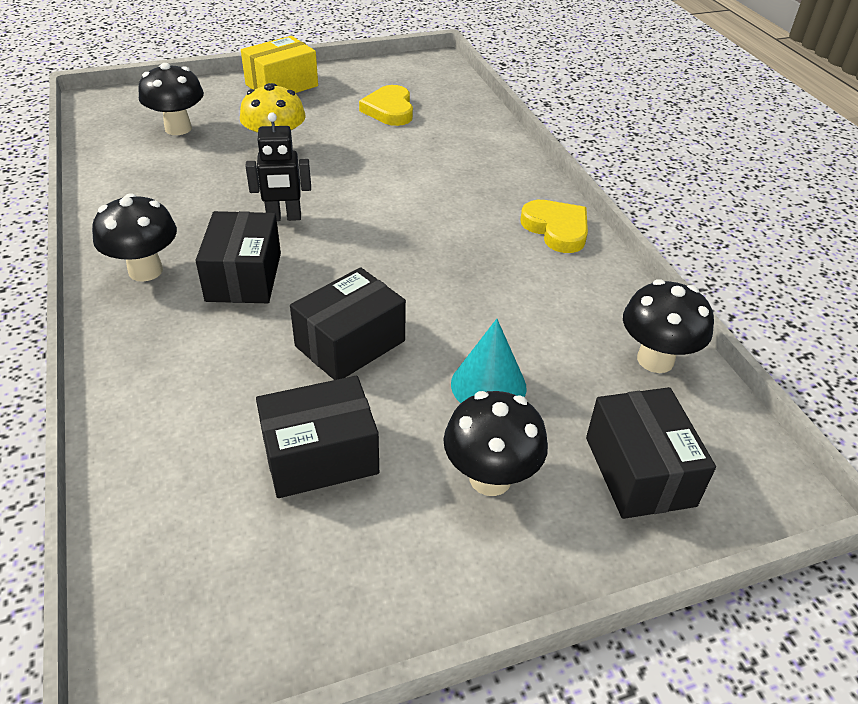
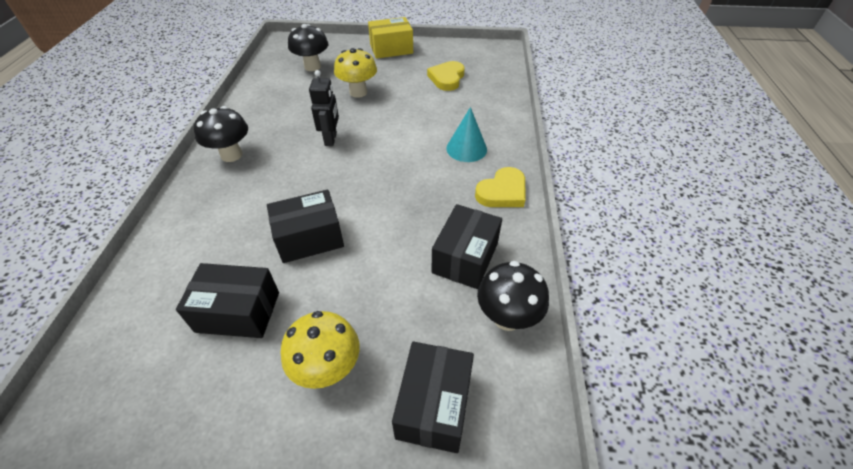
camera: 25 degrees right, 5 degrees up
black box [195,211,281,303] -> black box moved to [432,204,502,289]
black robot [245,112,311,221] -> black robot turned 105 degrees counterclockwise [309,70,339,146]
black mushroom [443,391,548,496] -> yellow mushroom [280,311,360,389]
turquoise cone [451,319,526,403] -> turquoise cone moved to [447,107,487,162]
yellow heart [520,200,588,253] -> yellow heart turned 60 degrees clockwise [475,167,525,207]

